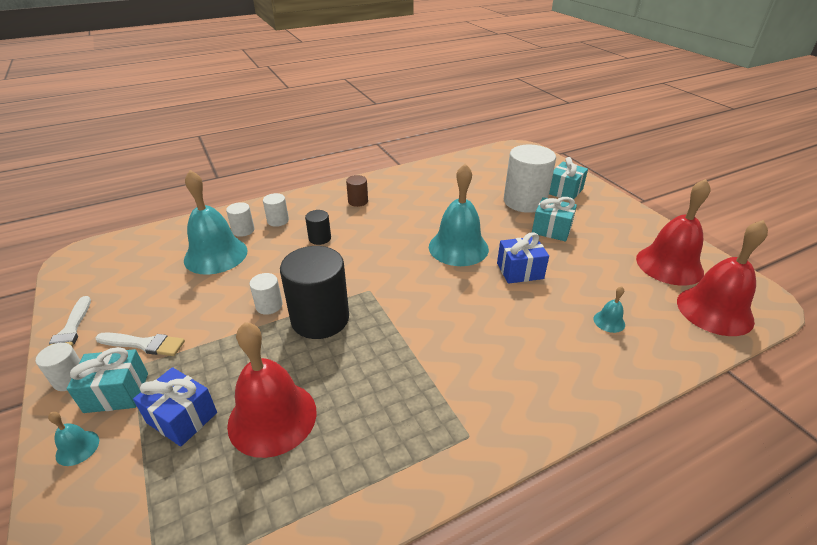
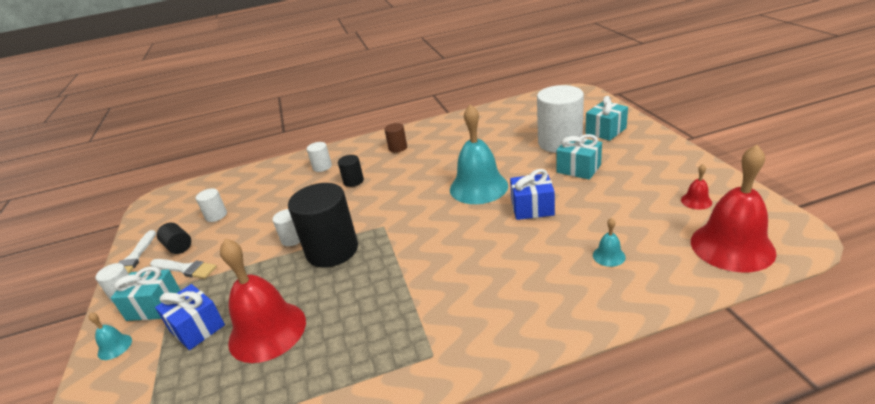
camera: 15 degrees right, 5 degrees down
turquoise bell [184,170,248,275] -> none
white cylinder [226,202,254,237] -> white cylinder moved to [195,188,227,222]
red bell [636,179,711,286] -> red bell [681,164,712,210], size x0.42
none -> black cylinder [157,223,191,254]

